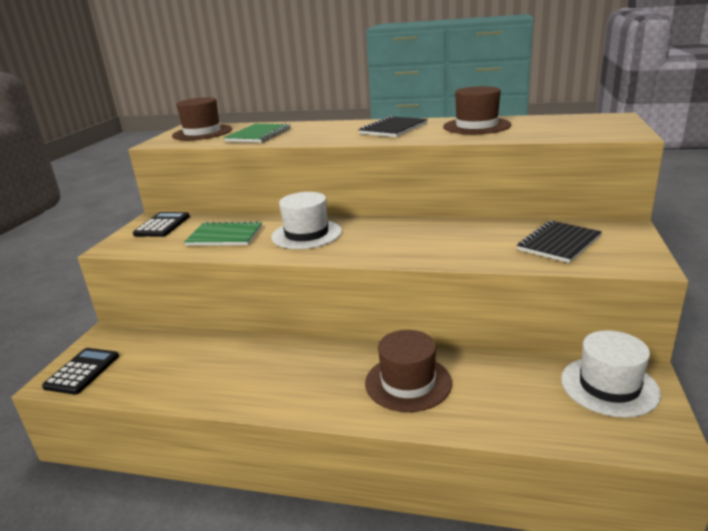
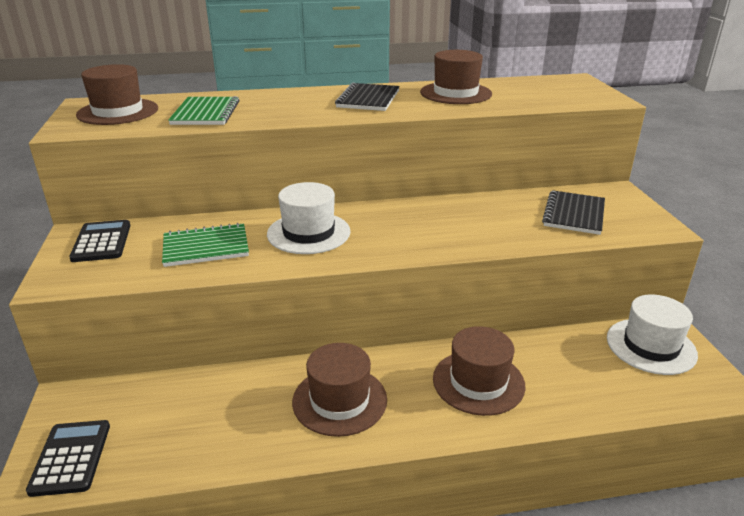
camera: 25 degrees left, 5 degrees up
none -> brown hat [292,343,387,437]

